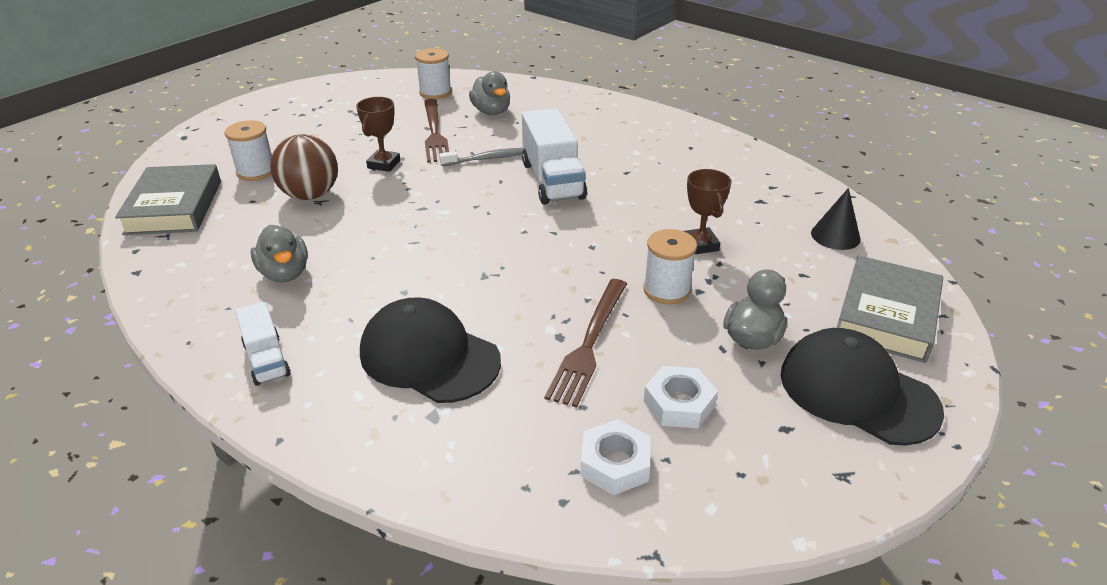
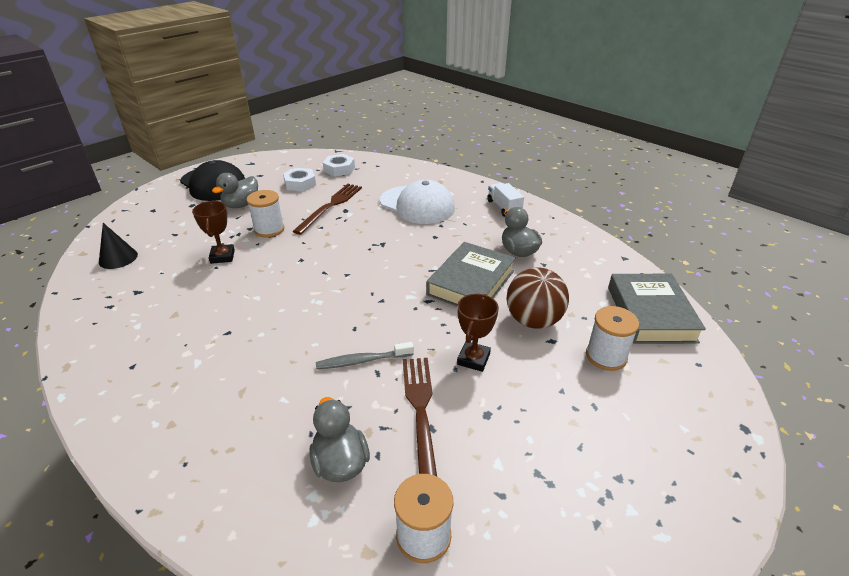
camera: 175 degrees left, 0 degrees up
black cap [360,297,501,403] -> white cap [380,180,455,224]
white truck [522,108,587,205] -> none
grey book [837,255,943,363] -> grey book moved to [426,242,516,306]

